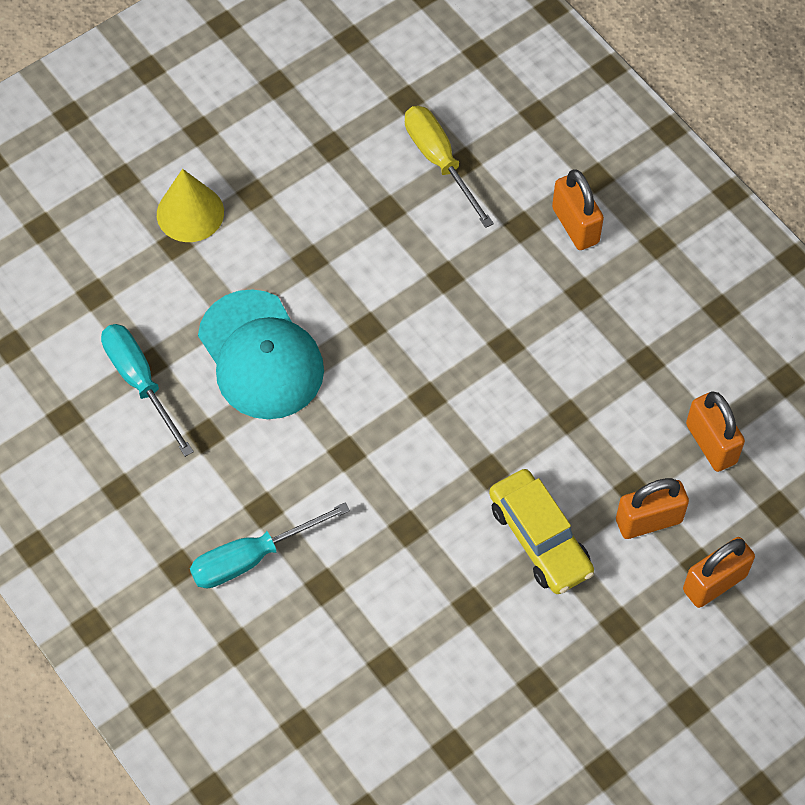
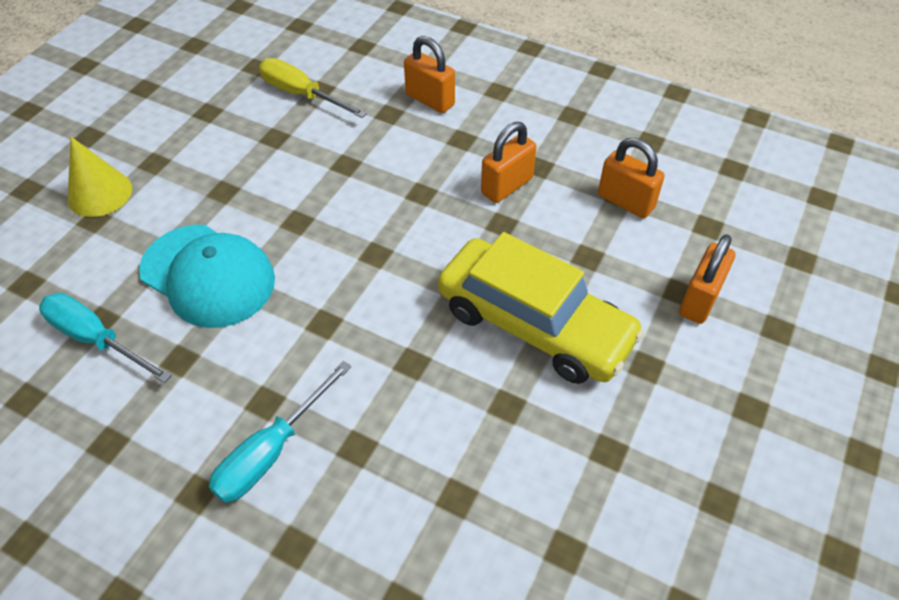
camera: 25 degrees left, 10 degrees down
yellow car [489,469,594,594] -> yellow car [438,232,645,384], size x1.54
orange padlock [616,478,689,539] -> orange padlock moved to [481,122,537,203]

